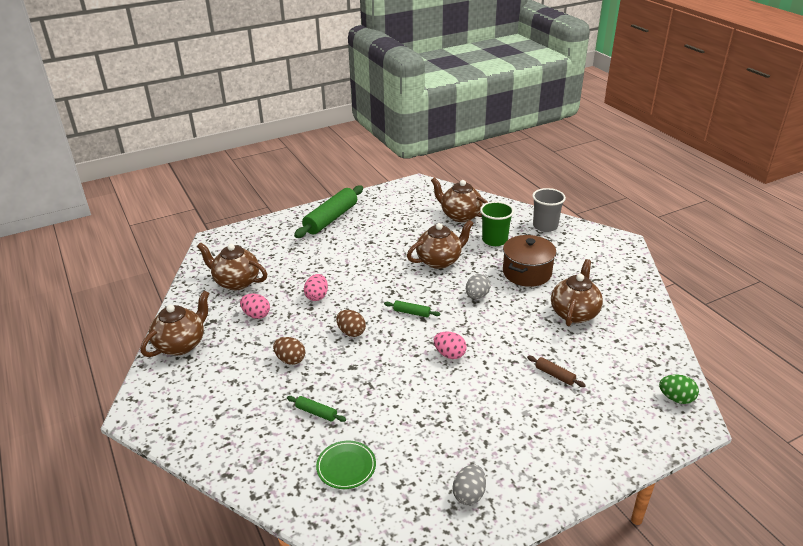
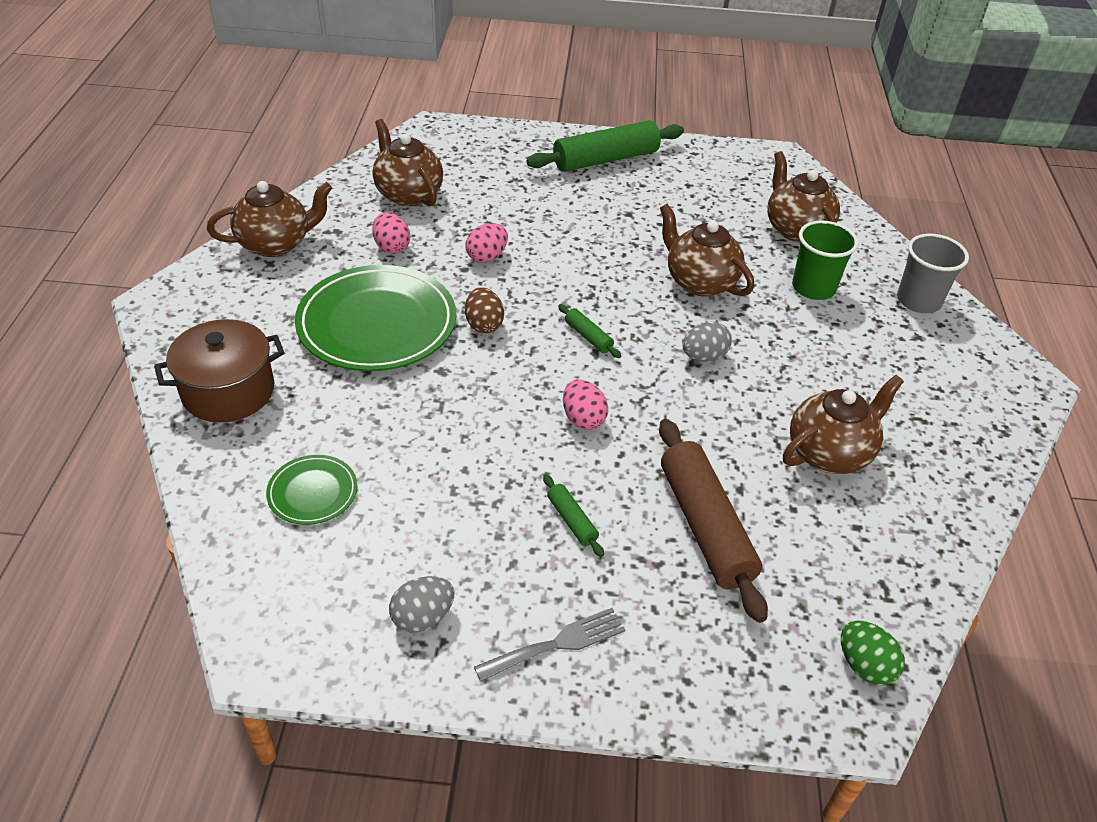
camera: 30 degrees right, 10 degrees up
brown egg [273,337,305,365] -> green plate [295,265,456,371]
green rolling pin [287,396,346,422] -> green rolling pin moved to [543,474,604,557]
brown teapot [407,220,474,269] -> brown teapot turned 135 degrees counterclockwise [660,204,754,297]
brown pot [503,235,556,287] -> brown pot moved to [154,319,284,422]
brown rolling pin [527,356,586,387] -> brown rolling pin [659,419,768,623], size x2.24
none -> grey fork [474,608,625,682]

